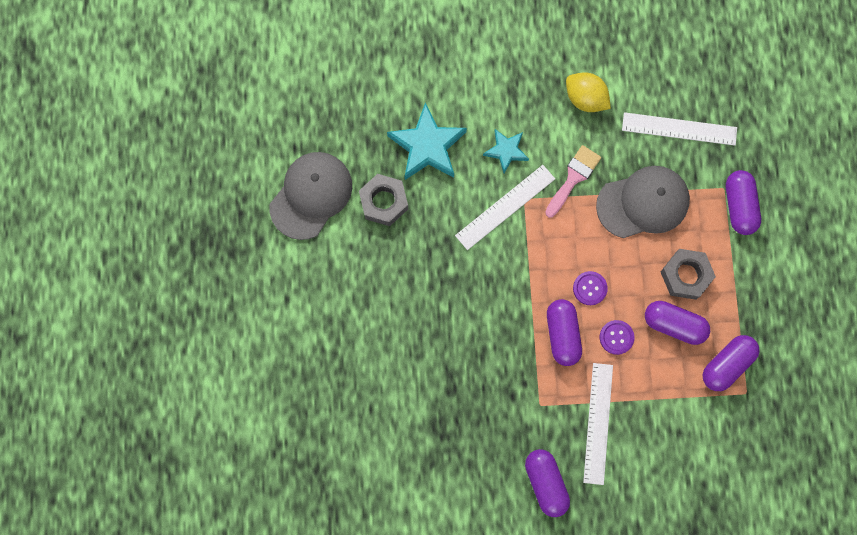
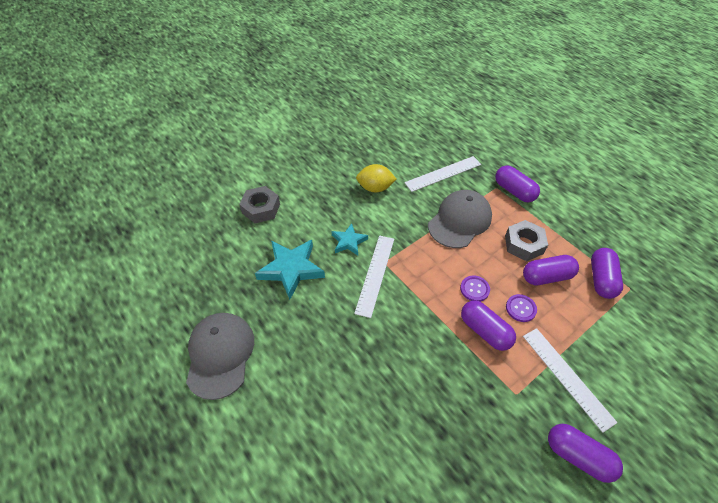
camera: 35 degrees left, 25 degrees down
grey nut [359,174,408,226] -> grey nut moved to [239,186,280,223]
pink brush [545,145,601,218] -> none

